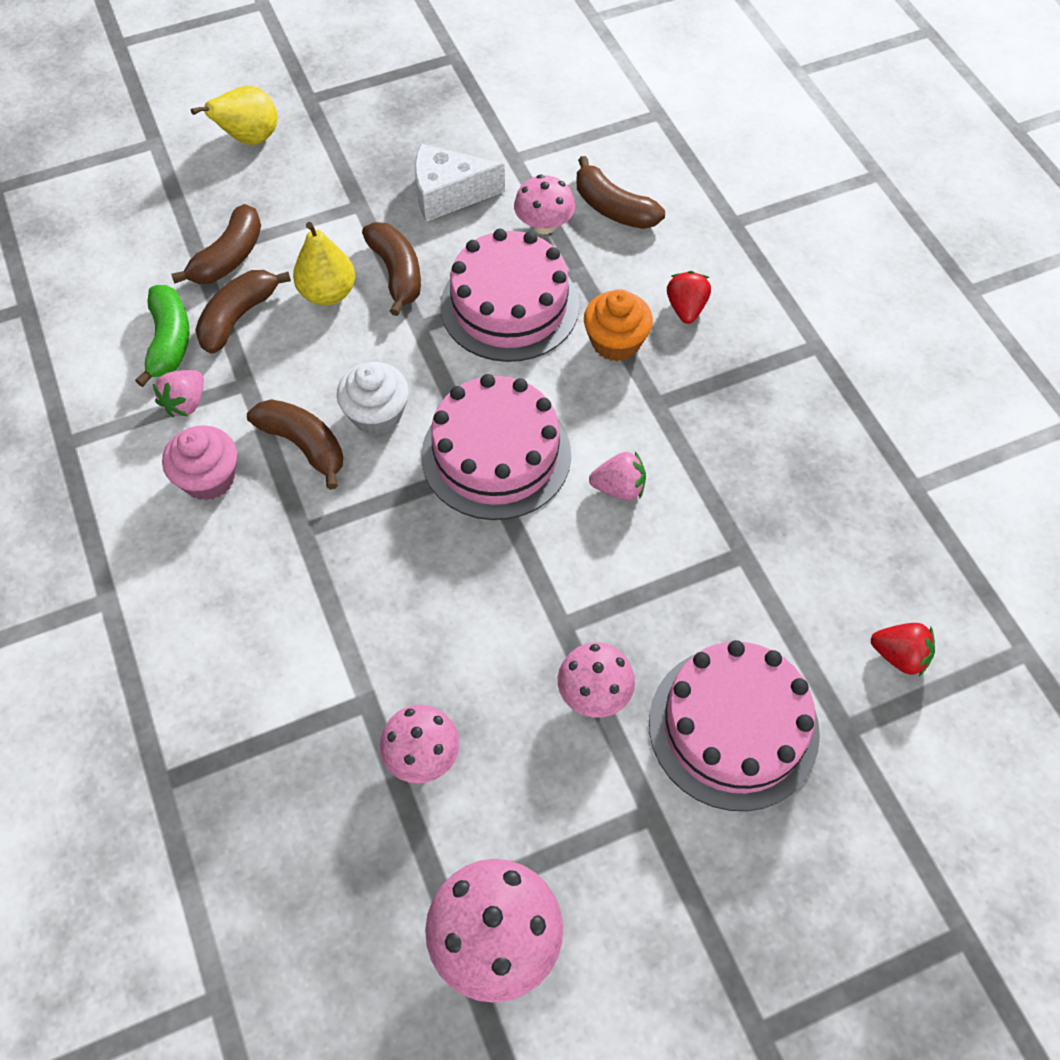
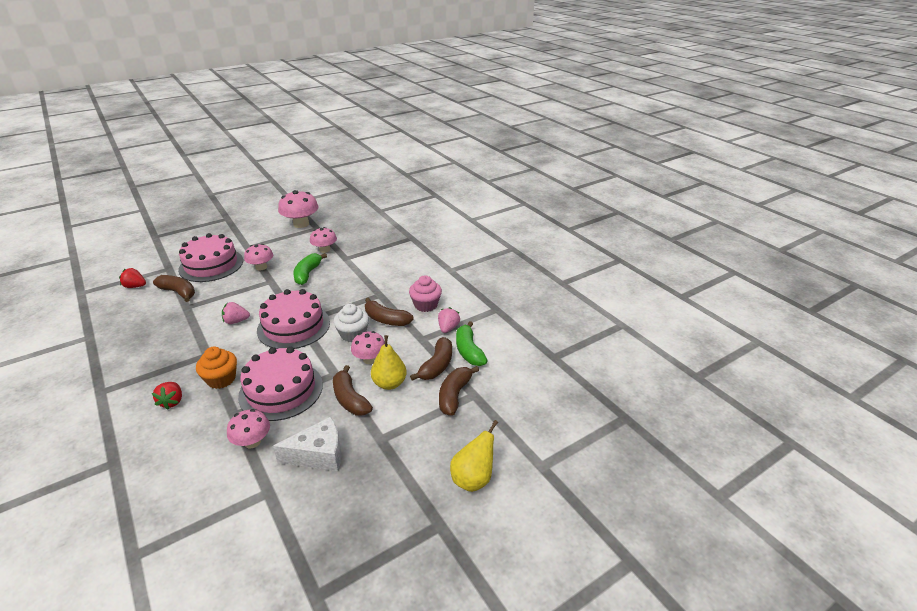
camera: 170 degrees right, 25 degrees down
brown banana [577,156,665,229] -> brown banana moved to [153,275,195,302]
none -> green banana [293,253,327,285]
none -> pink mushroom [351,331,385,364]

